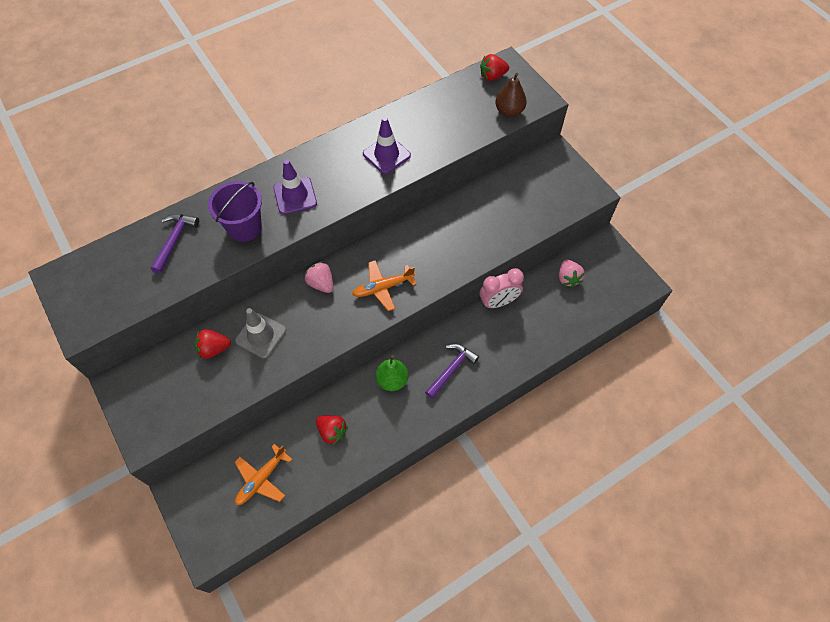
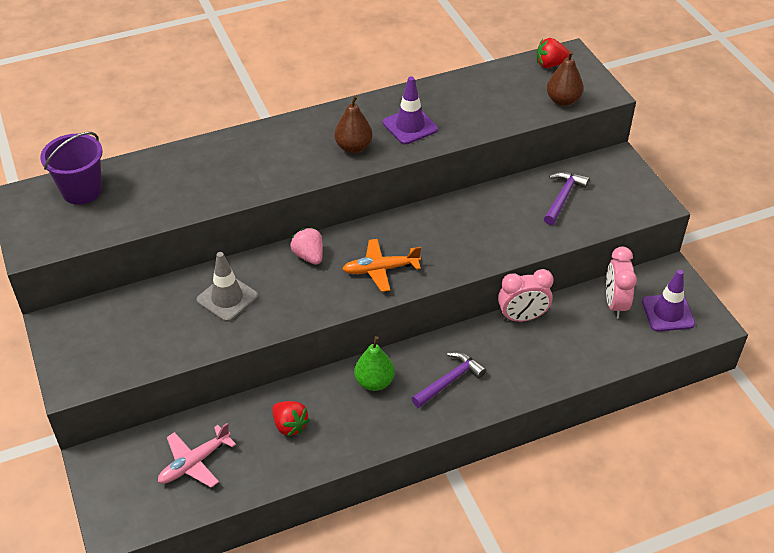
camera: 10 degrees right, 15 degrees down
purple hammer [151,214,199,274] -> purple hammer moved to [544,171,590,225]
red strawberry [195,329,231,359] -> none
purple bucket [208,181,262,242] -> purple bucket moved to [40,132,103,204]
orange plane [235,444,292,505] -> pink plane [158,423,236,488]
purple traffic cone [273,159,317,215] -> purple traffic cone moved to [642,270,695,331]
pink strawberry [559,260,585,287] -> pink clock [606,247,637,318]
none -> brown pear [334,95,372,153]

